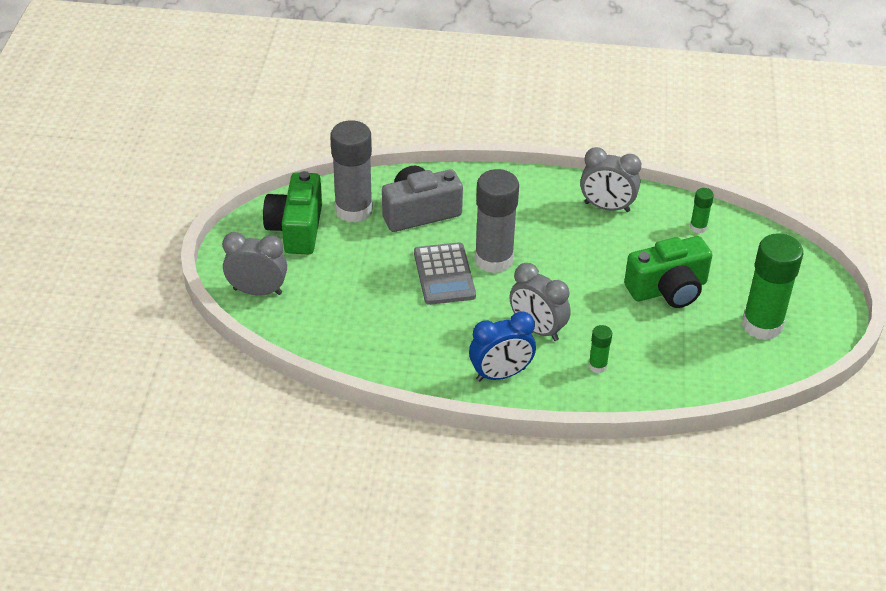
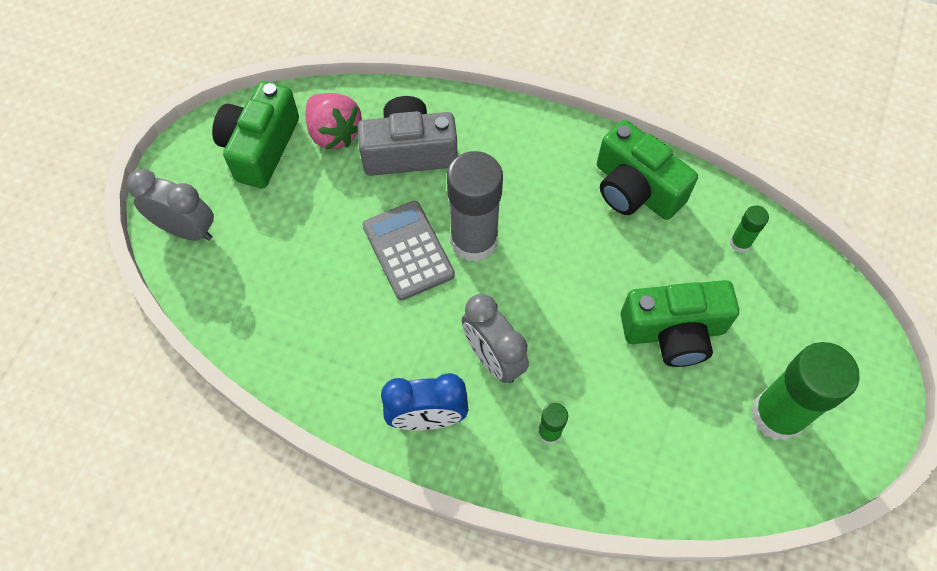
camera: 15 degrees right, 20 degrees up
grey glue stick [330,120,373,223] -> pink strawberry [306,93,362,149]
grey calculator [414,242,476,305] -> grey calculator turned 150 degrees clockwise [363,201,455,300]
grey clock [580,147,641,212] -> green camera [597,120,698,220]

